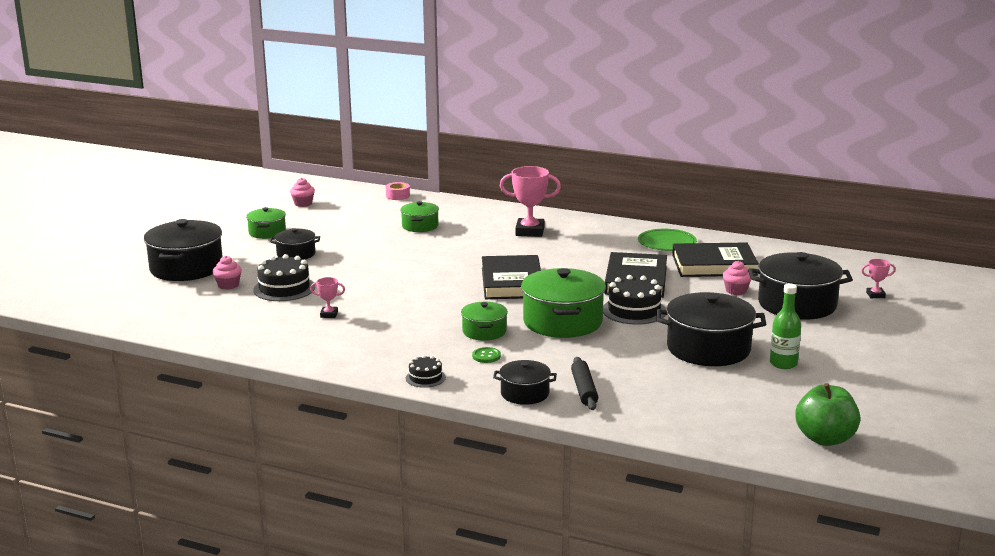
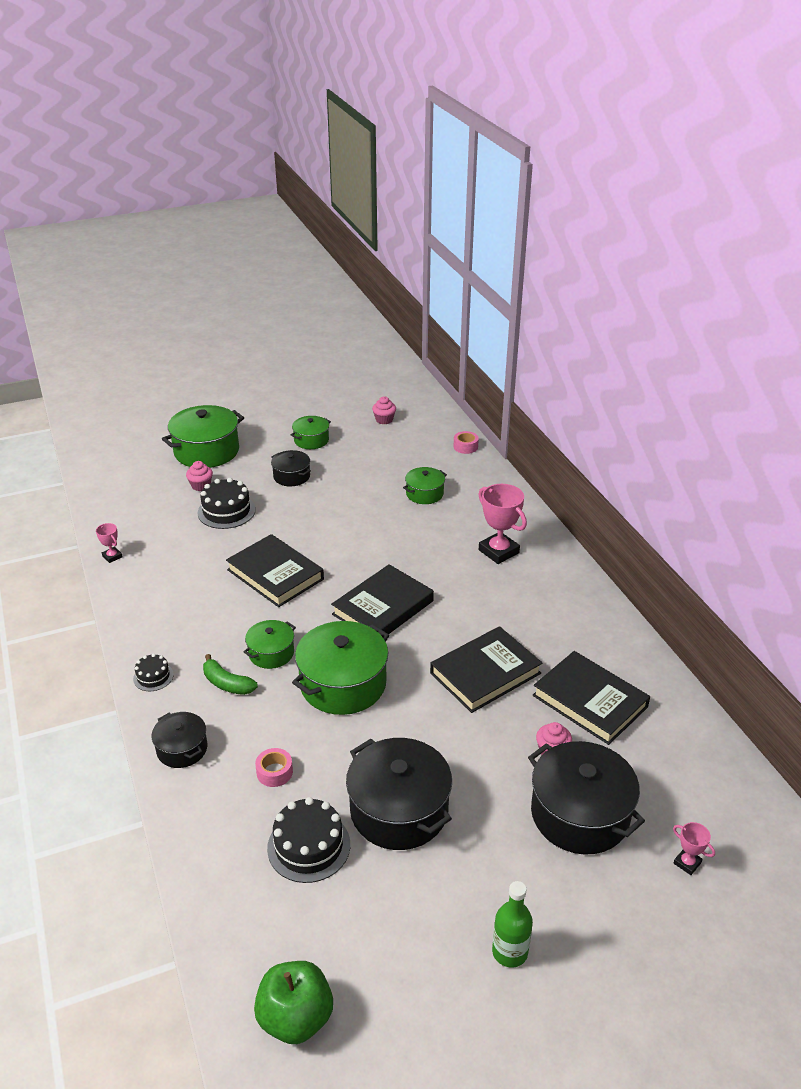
camera: 45 degrees right, 15 degrees up
black pot [144,219,223,281] -> green pot [162,405,244,468]
pink trophy [310,277,345,318] -> pink trophy moved to [96,523,123,563]
green button [472,347,501,363] -> green banana [203,654,258,695]
black rolling pin [571,357,598,410] -> none
black cake [603,275,666,325] -> black cake moved to [267,797,350,883]
green plate [638,229,697,251] -> none
green bottle [770,283,801,369] -> green bottle moved to [492,881,533,968]
none -> black book [226,534,324,607]
none -> pink tape [255,748,293,787]

